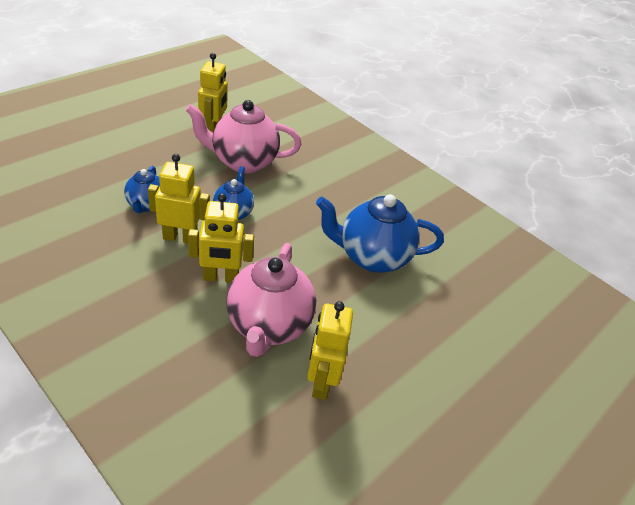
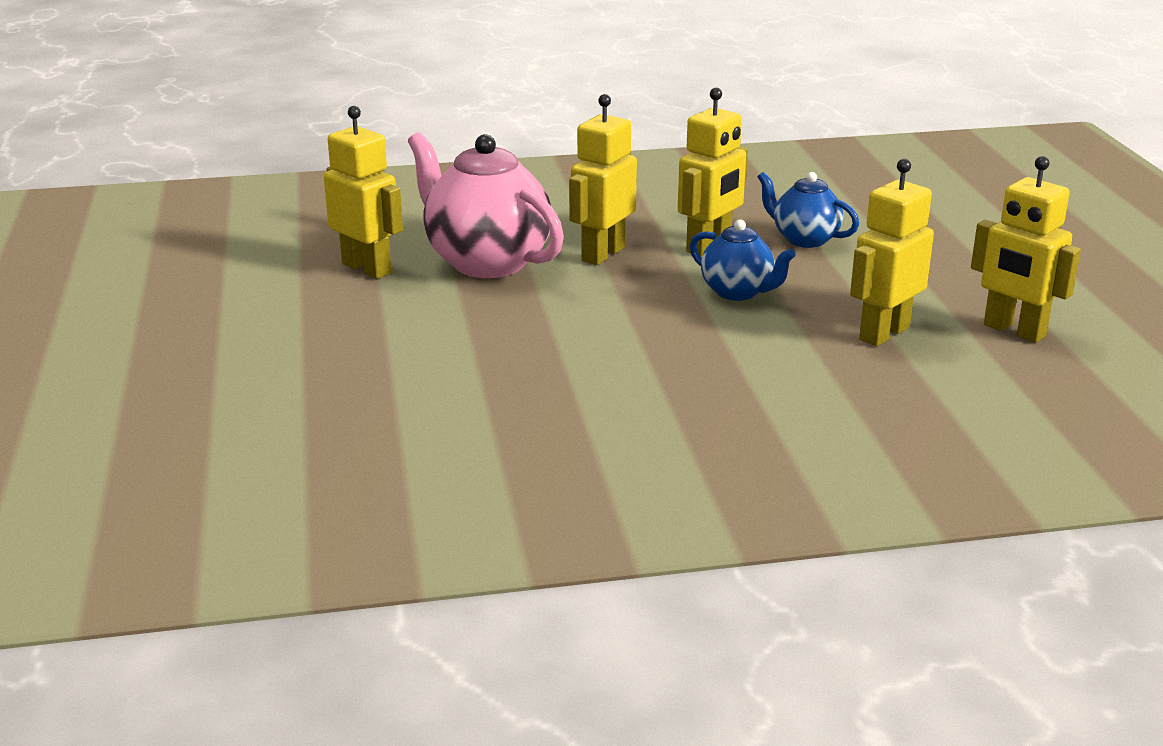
camera: 130 degrees right, 15 degrees down
pink teapot [186,100,301,174] -> yellow robot [850,159,934,346]
blue teapot [316,194,444,273] -> none

